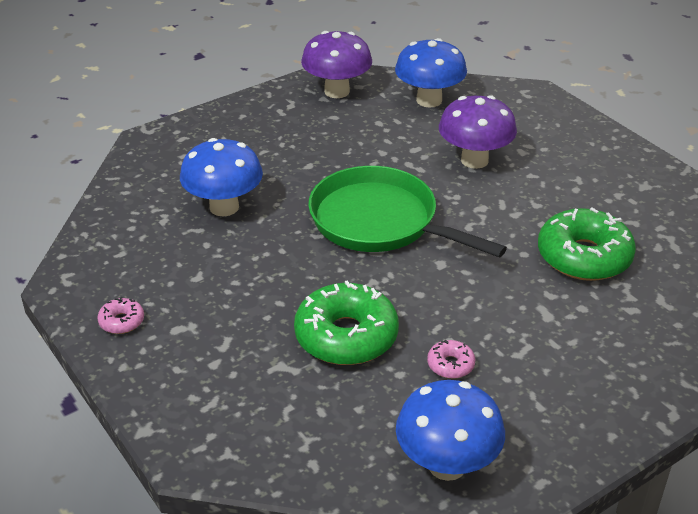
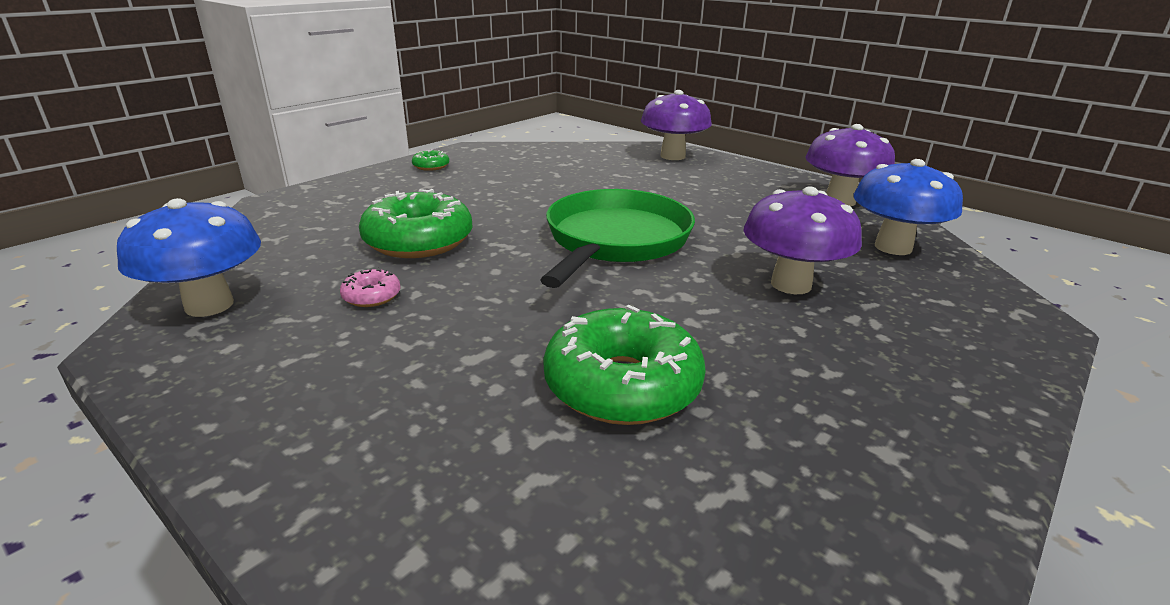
camera: 75 degrees right, 10 degrees down
pink donut [97,297,144,334] -> green donut [412,150,449,171]
blue mushroom [180,138,263,217] -> none
none -> purple mushroom [641,90,712,160]

